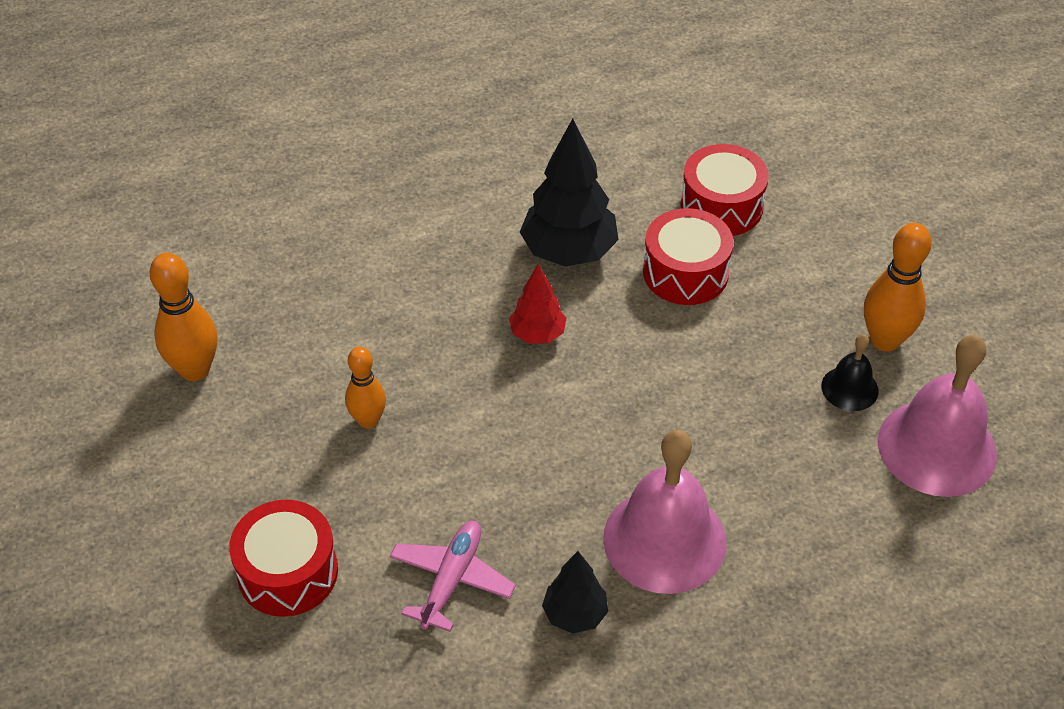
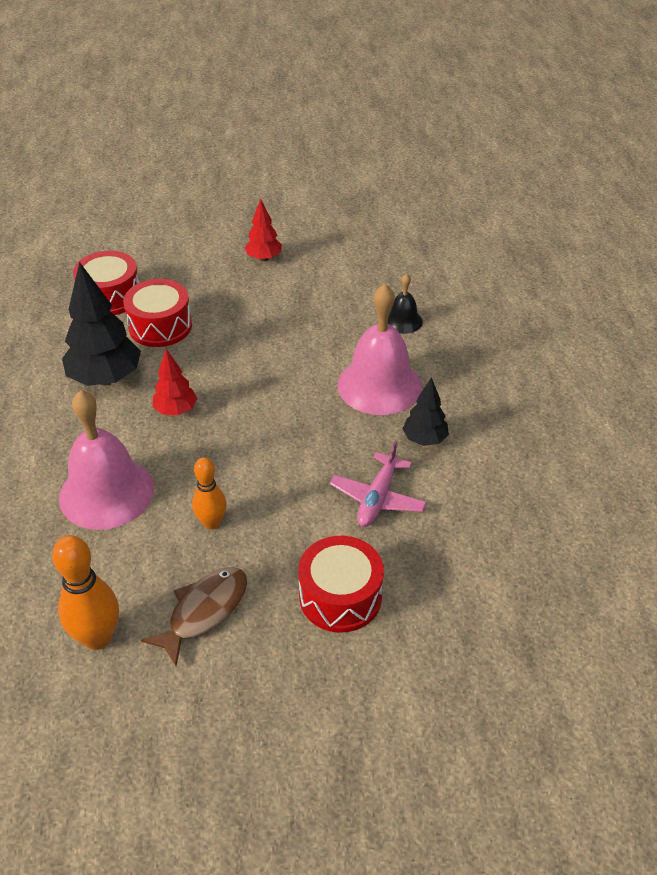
camera: 75 degrees left, 5 degrees down
pink plane [389,521,516,632] -> pink plane turned 105 degrees counterclockwise [330,441,427,527]
black bell [822,334,879,411] -> black bell moved to [388,274,423,334]
orange bowling pin [864,223,931,352] -> red tree [245,198,282,261]
pink bell [878,335,997,497] -> pink bell moved to [59,390,154,530]
none -> brown fish [141,567,247,666]

